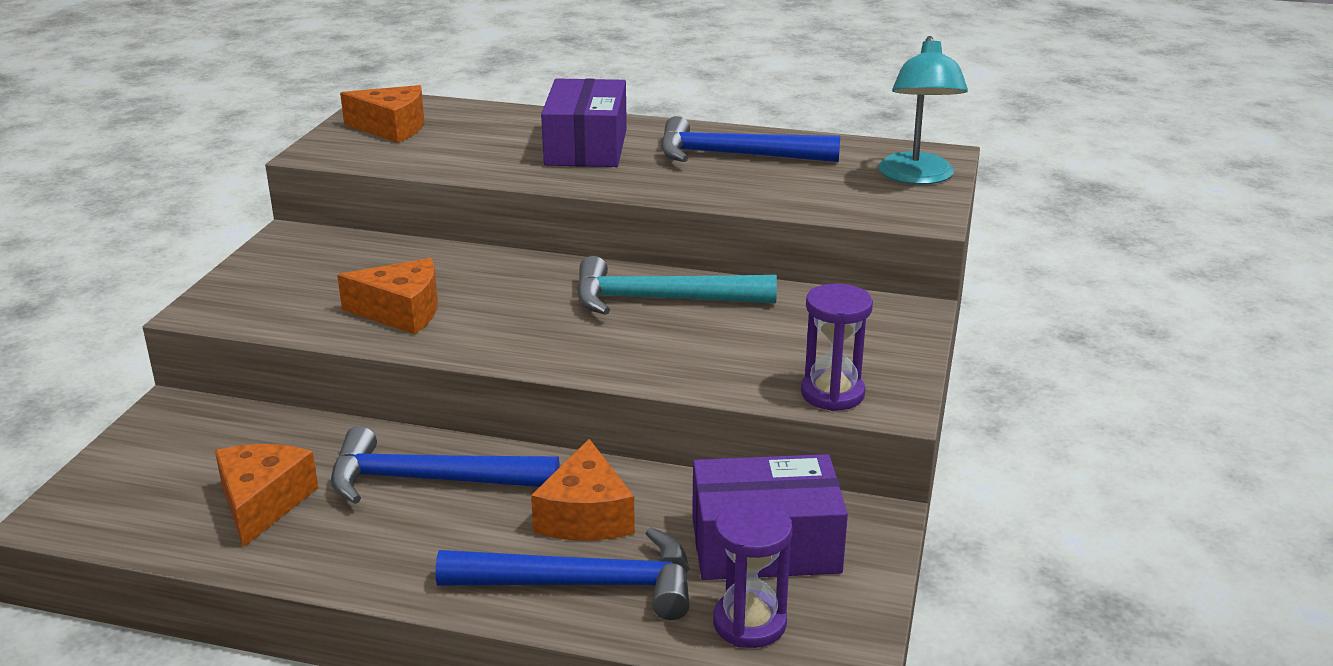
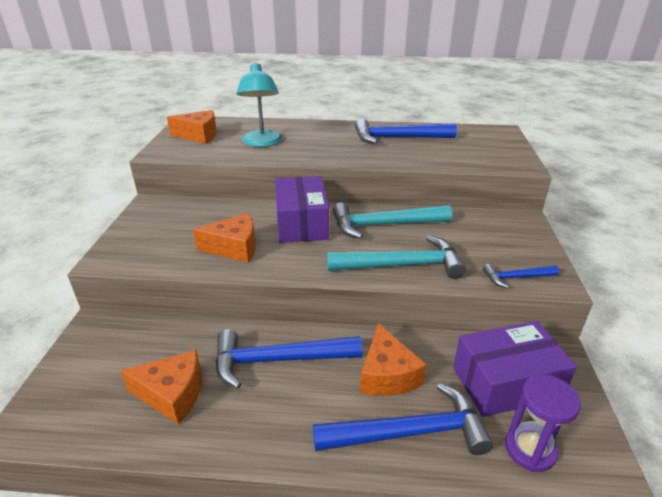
camera: 10 degrees left, 5 degrees up
orange cheese [215,444,318,547] -> orange cheese turned 105 degrees clockwise [120,350,202,425]
purple box [541,78,627,167] -> purple box moved to [275,176,329,243]
purple hourglass [801,284,873,411] -> blue hammer [483,264,559,288]
turquoise lamp [878,36,968,184] -> turquoise lamp moved to [236,62,283,147]
none -> turquoise hammer [327,236,466,279]

